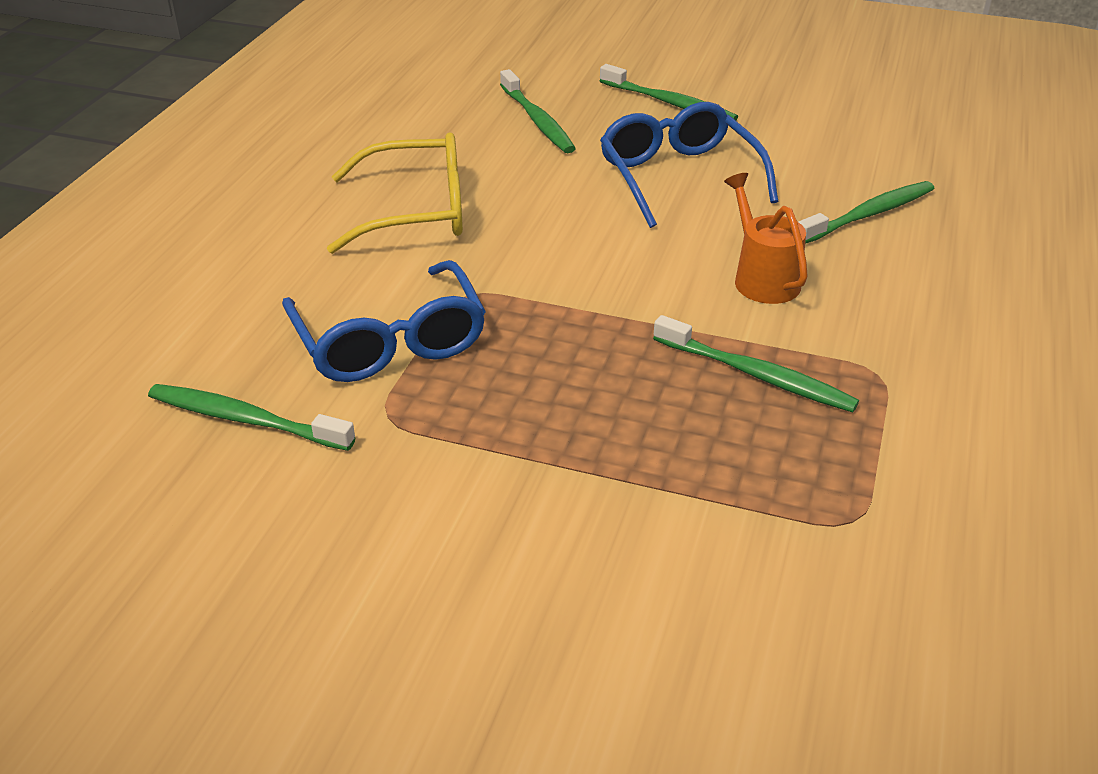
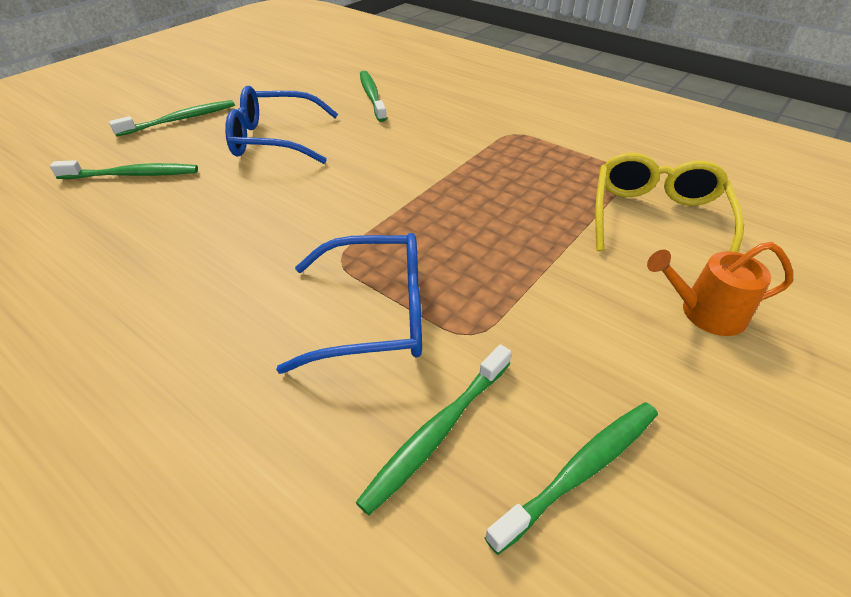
camera: 70 degrees left, 5 degrees up
yellow glasses [327,132,463,254] -> yellow glasses moved to [595,153,744,252]
green toothbrush [653,315,859,412] -> green toothbrush moved to [484,402,658,555]
orange watering can [724,173,808,304] -> orange watering can moved to [647,242,793,336]

